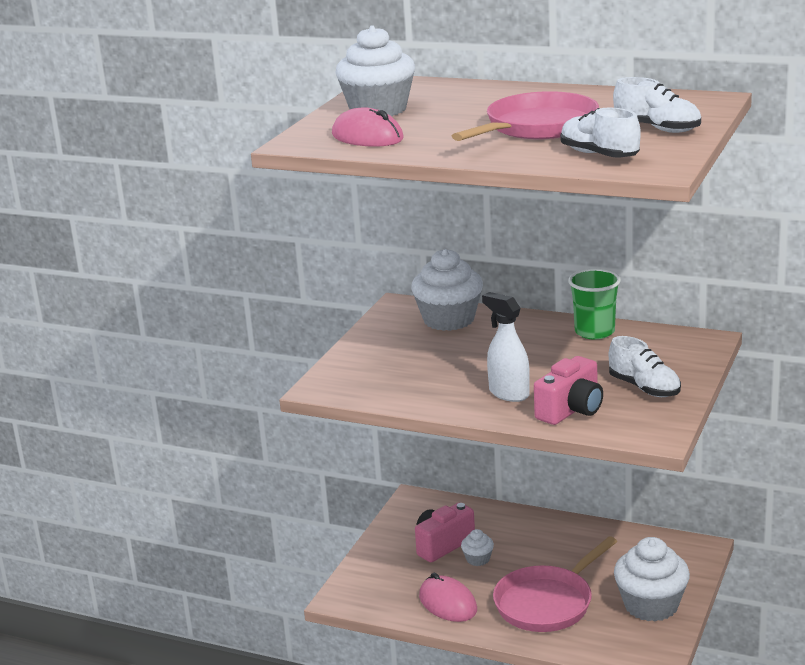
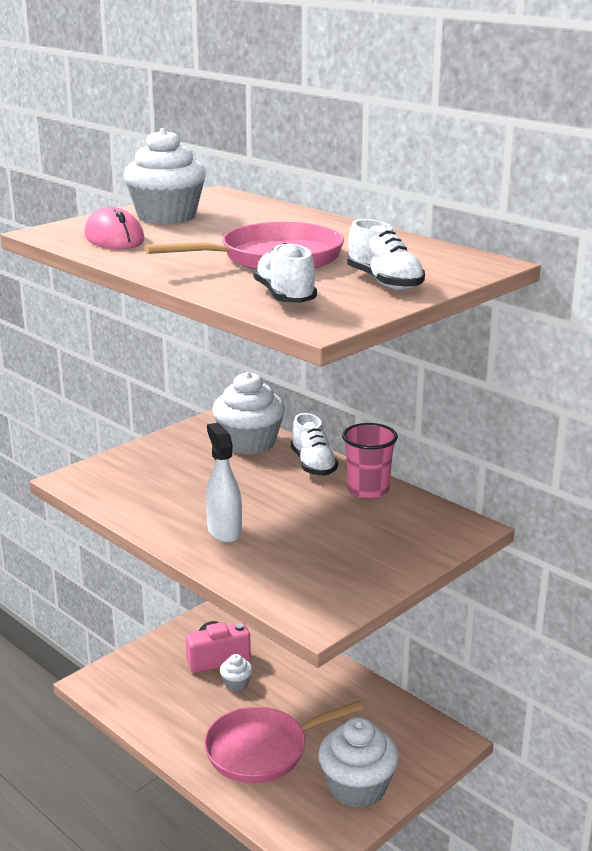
camera: 20 degrees right, 0 degrees up
pink mouse [419,573,477,622] -> none
pink camera [534,356,603,425] -> none
green cup [568,269,621,340] -> pink cup [342,423,398,499]
white shoe [609,336,681,397] -> white shoe moved to [291,413,338,476]

